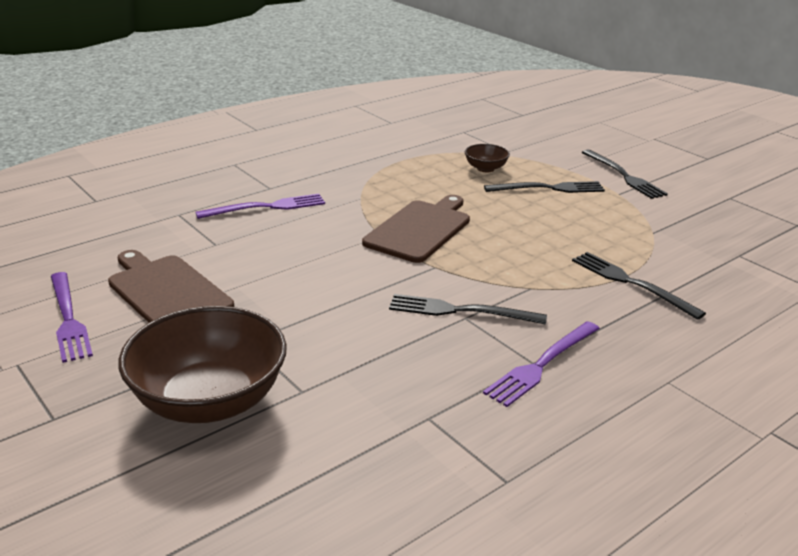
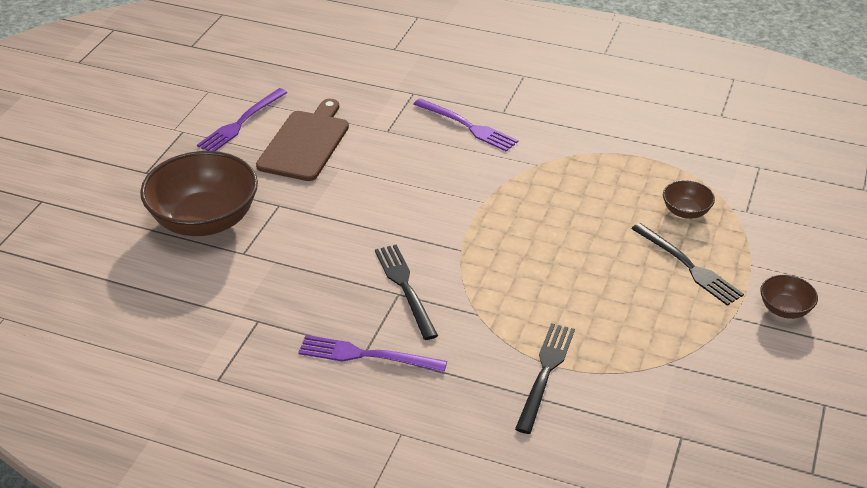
camera: 60 degrees right, 10 degrees up
brown cutting board [362,195,470,263] -> none
black fork [581,150,668,199] -> brown bowl [760,275,818,319]

